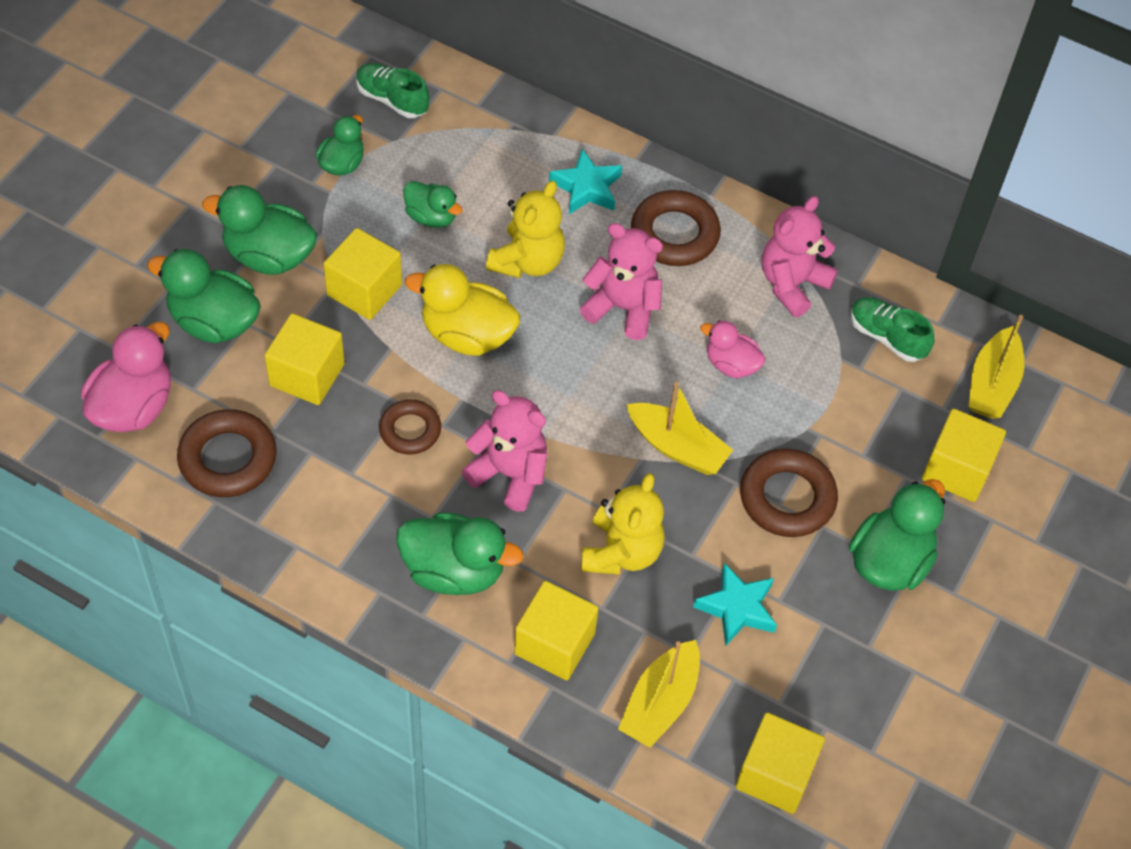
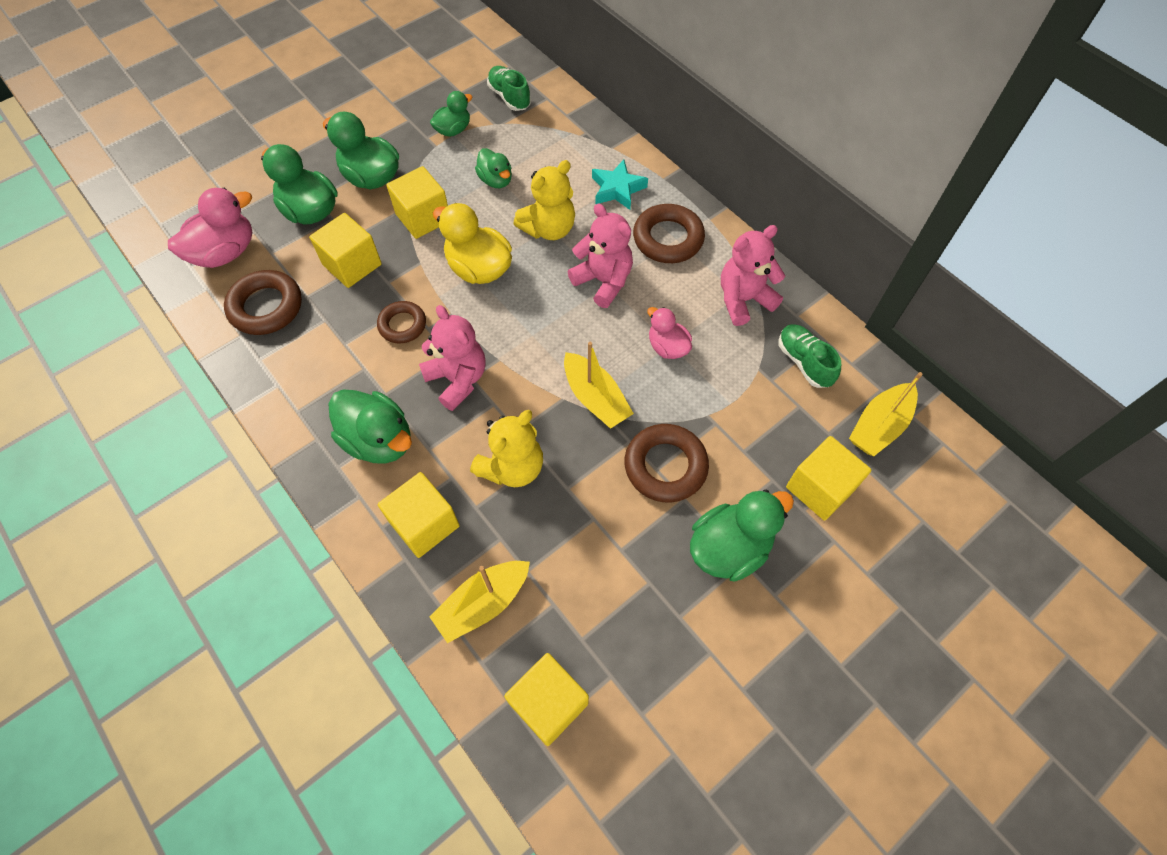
camera: 25 degrees right, 5 degrees up
turquoise star [693,563,777,646] -> none

